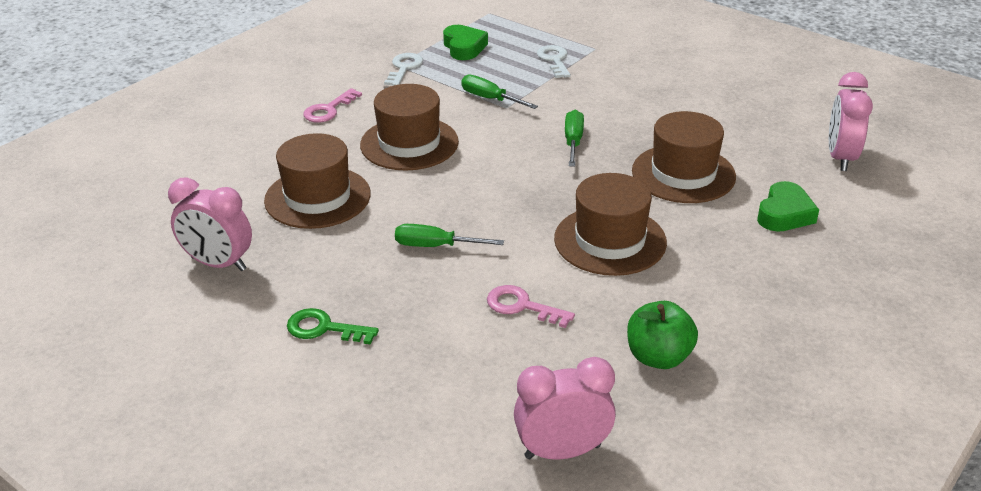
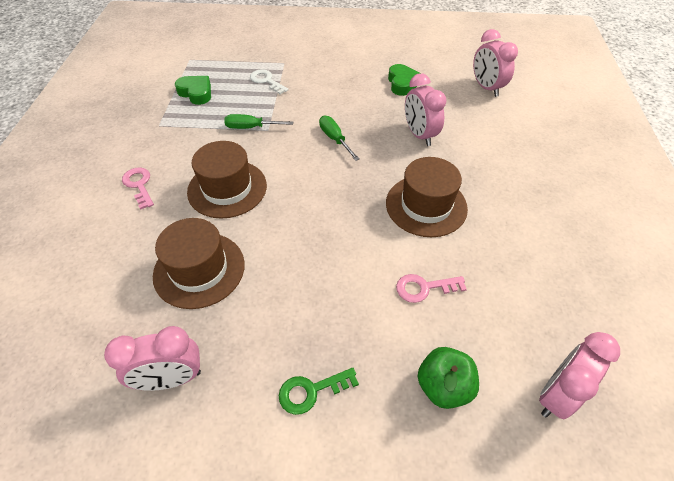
camera: 35 degrees left, 15 degrees up
pink key [303,88,362,123] -> pink key turned 150 degrees clockwise [122,168,154,210]
white key [384,53,423,86] -> none
green screwdriver [395,224,504,247] -> none
green apple [627,301,698,369] -> green apple moved to [417,347,479,409]
brown hat [632,111,736,203] -> pink clock [405,73,446,146]
green heart [757,181,819,232] -> green heart moved to [388,64,419,96]

